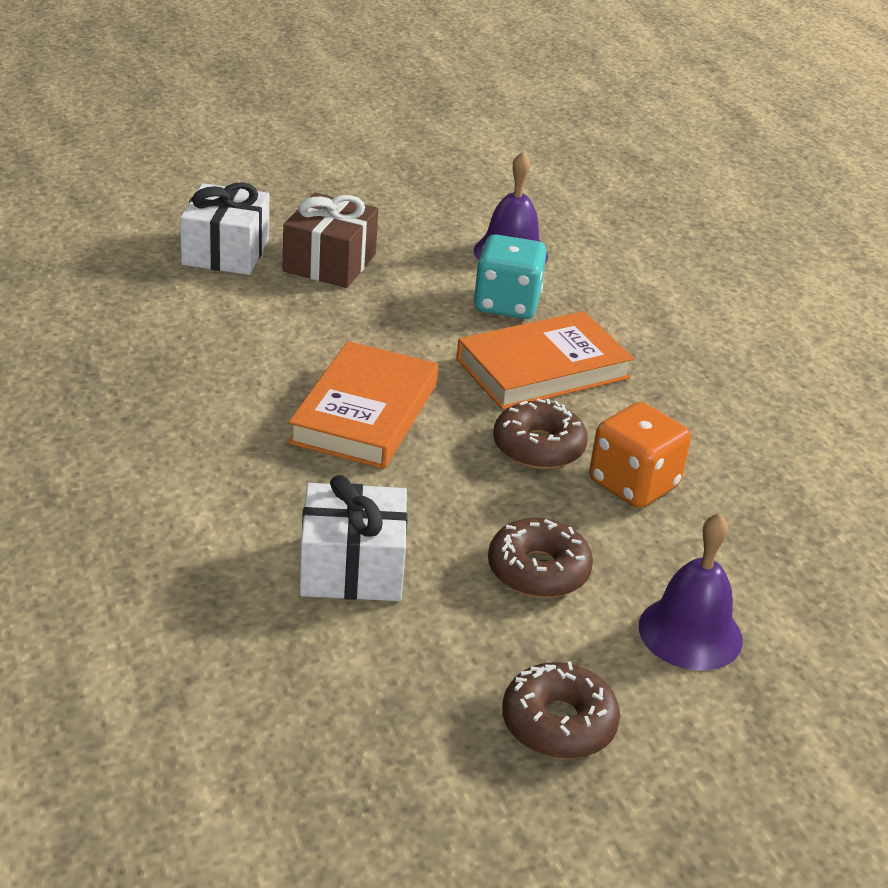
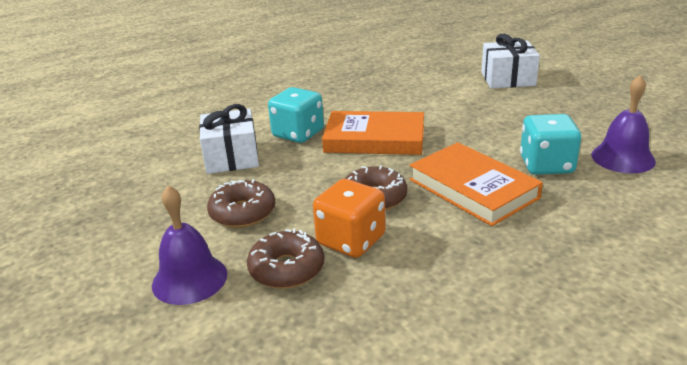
camera: 85 degrees right, 5 degrees down
brown gift [283,193,378,288] -> none
brown donut [502,661,620,759] -> brown donut moved to [247,228,324,289]
none -> turquoise dice [268,87,324,143]

